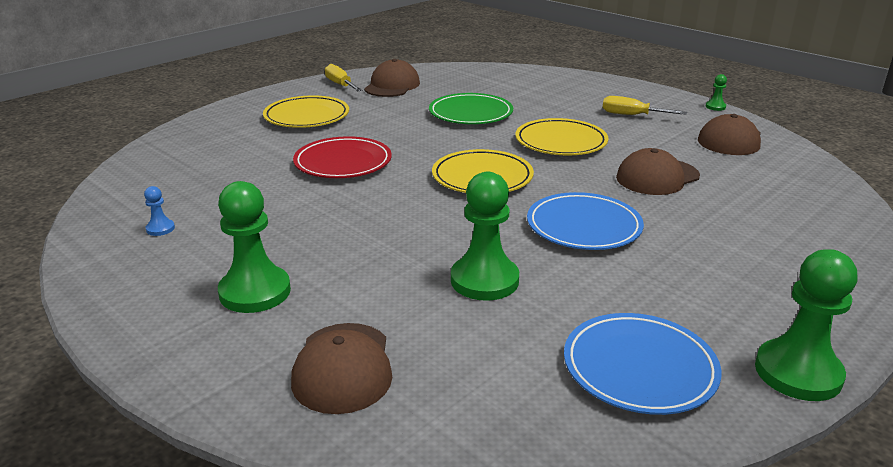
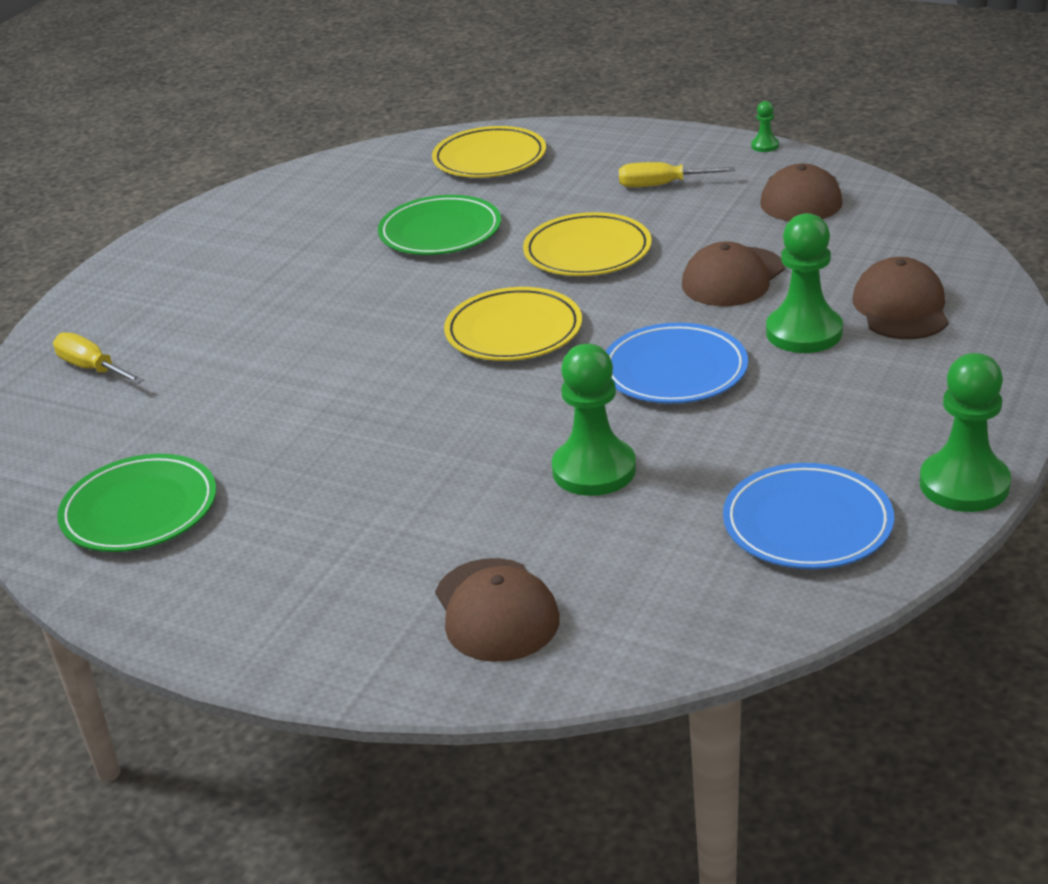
camera: 15 degrees left, 5 degrees up
blue pawn [144,186,175,236] -> green plate [57,454,216,552]
green pawn [218,181,291,313] -> green pawn moved to [766,213,843,353]
yellow plate [263,95,349,128] -> yellow plate moved to [432,126,546,178]
red plate [293,136,392,178] -> none
yellow screwdriver [325,64,363,91] -> yellow screwdriver moved to [53,332,144,384]
brown cap [364,59,420,97] -> brown cap moved to [853,257,949,339]

